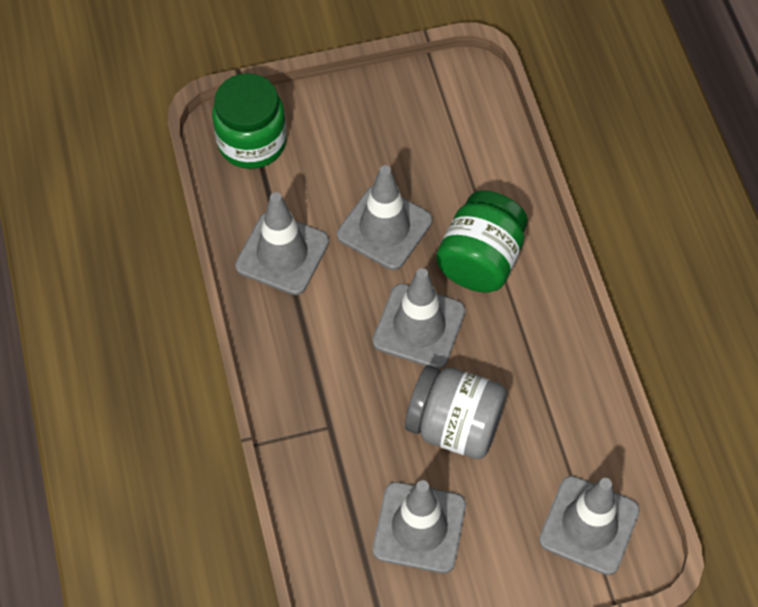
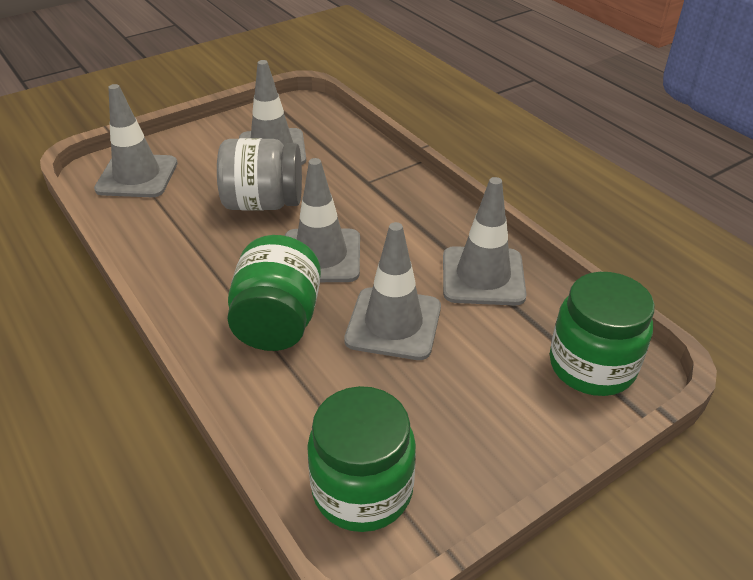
camera: 160 degrees right, 20 degrees down
none -> green jar [307,386,416,532]

